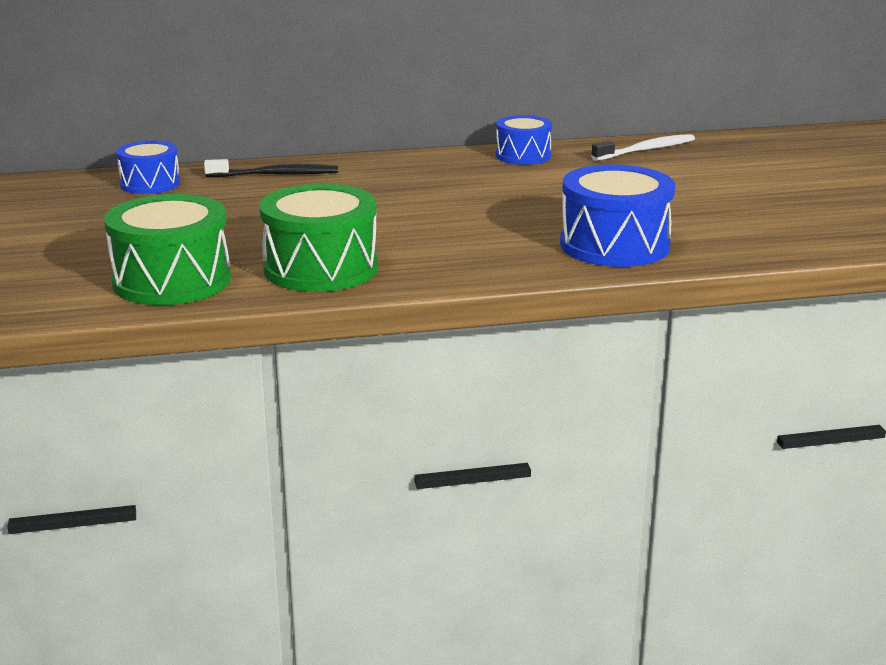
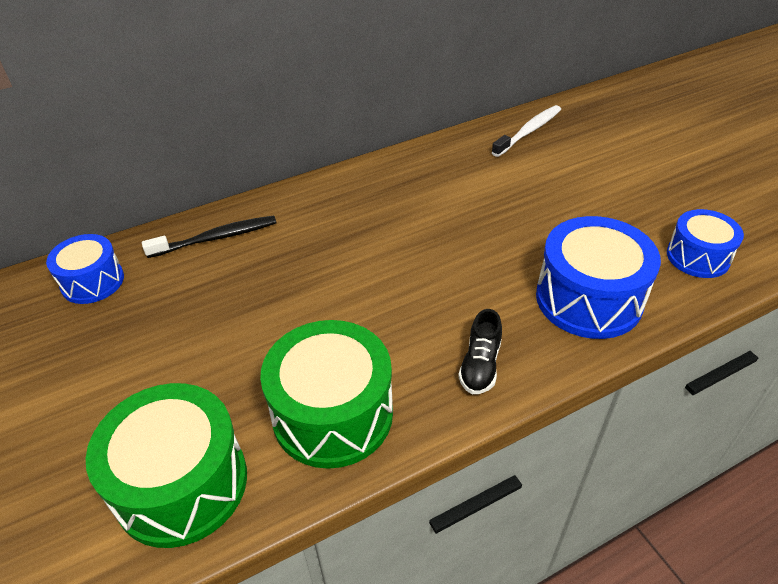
camera: 15 degrees left, 20 degrees up
blue drum [496,115,552,165] -> blue drum moved to [667,209,744,278]
none -> black shoe [458,309,502,394]

